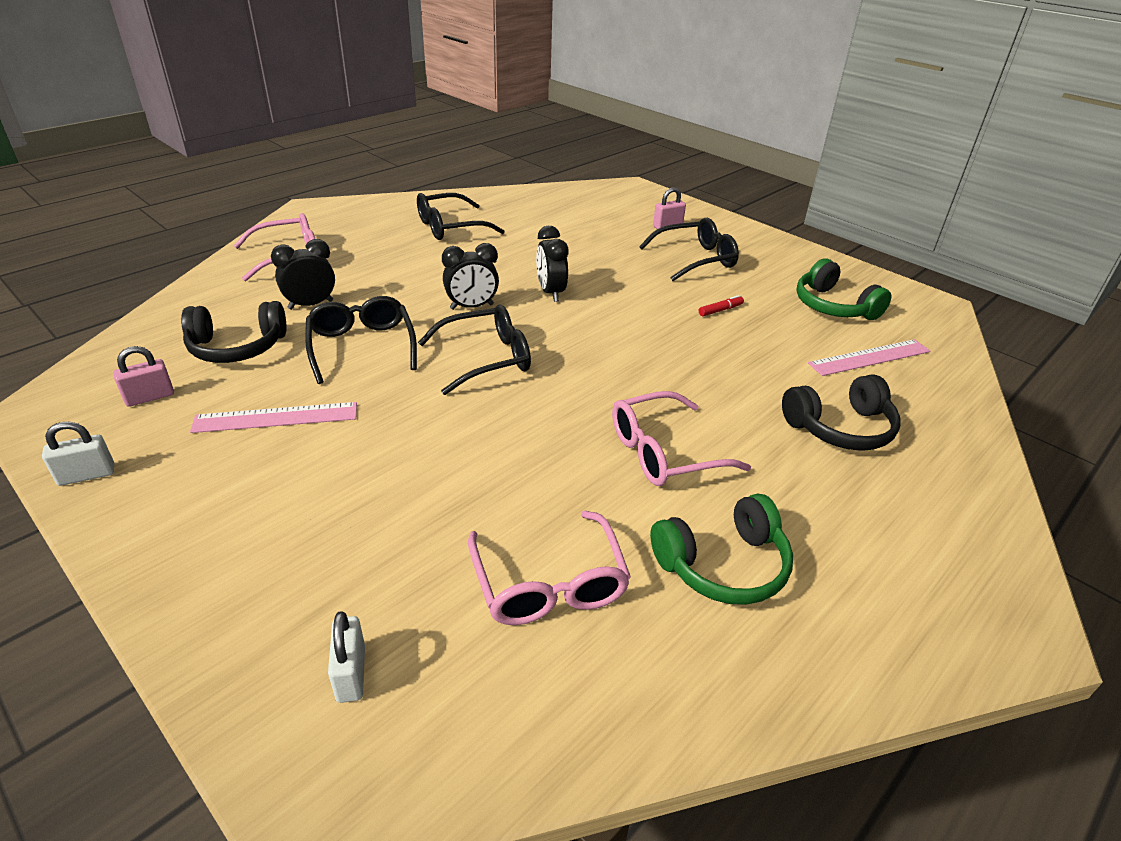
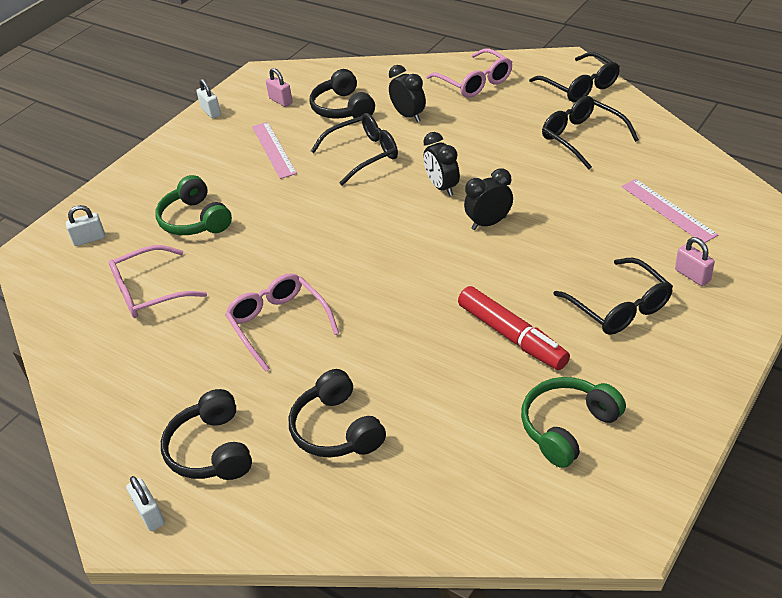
camera: 85 degrees right, 5 degrees up
black glasses [418,305,531,395] -> black glasses moved to [529,52,620,102]
green headphones [650,493,793,605] -> green headphones moved to [155,175,232,235]
red marker [699,295,744,316] -> red marker [458,286,570,370], size x2.46
pink ruler [808,339,930,376] -> pink ruler moved to [622,179,719,243]
none -> white padlock [126,476,165,531]
none -> black headphones [161,389,252,480]

